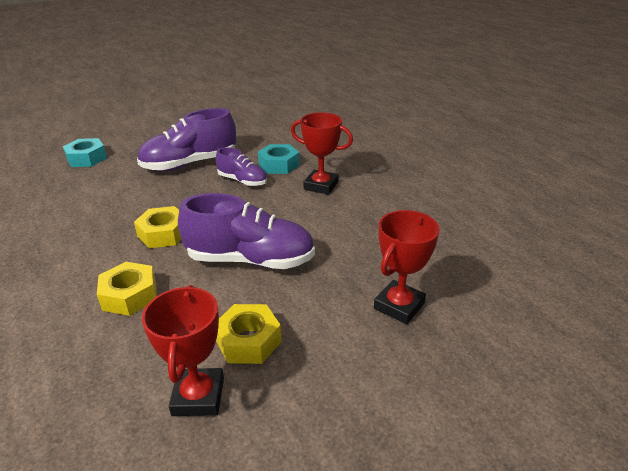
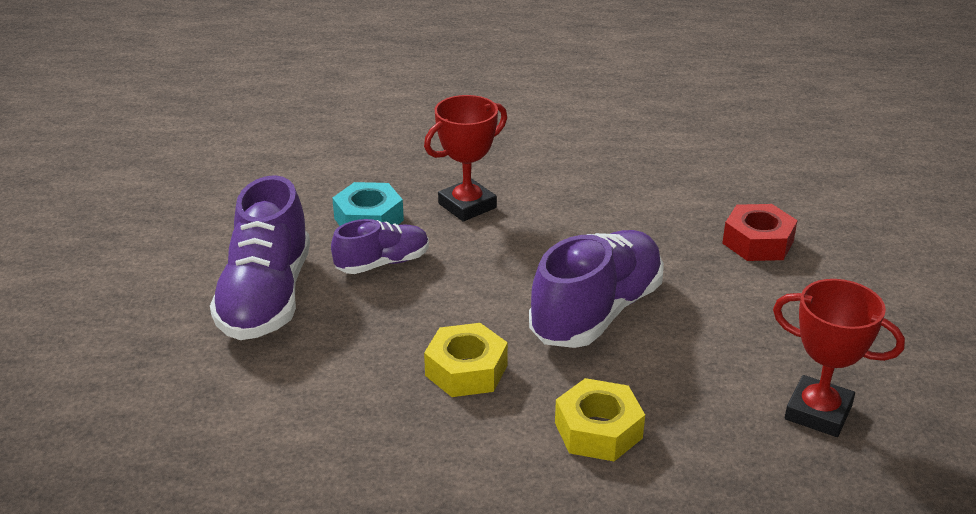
camera: 60 degrees left, 0 degrees up
turquoise nut [63,138,107,167] -> none
yellow nut [216,304,282,364] -> none
red trophy [374,210,440,324] -> red nut [722,204,798,261]

